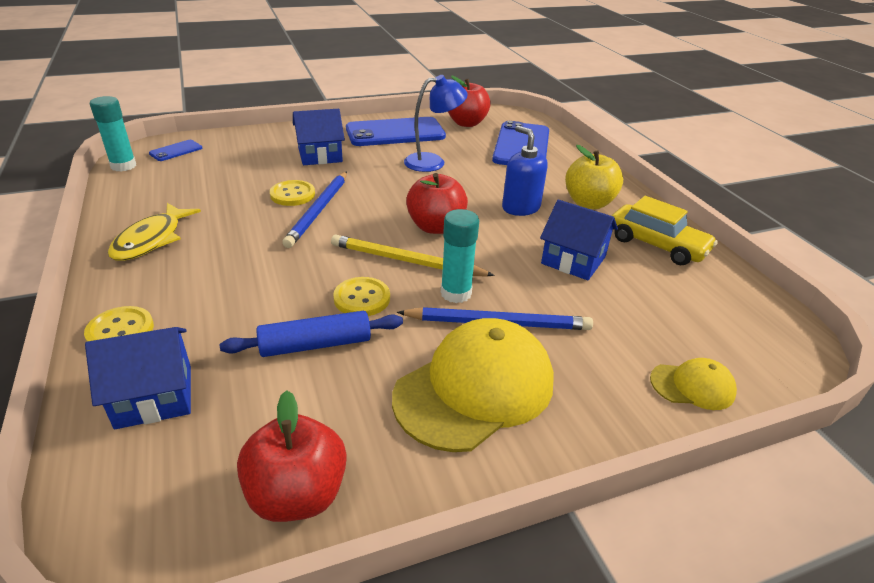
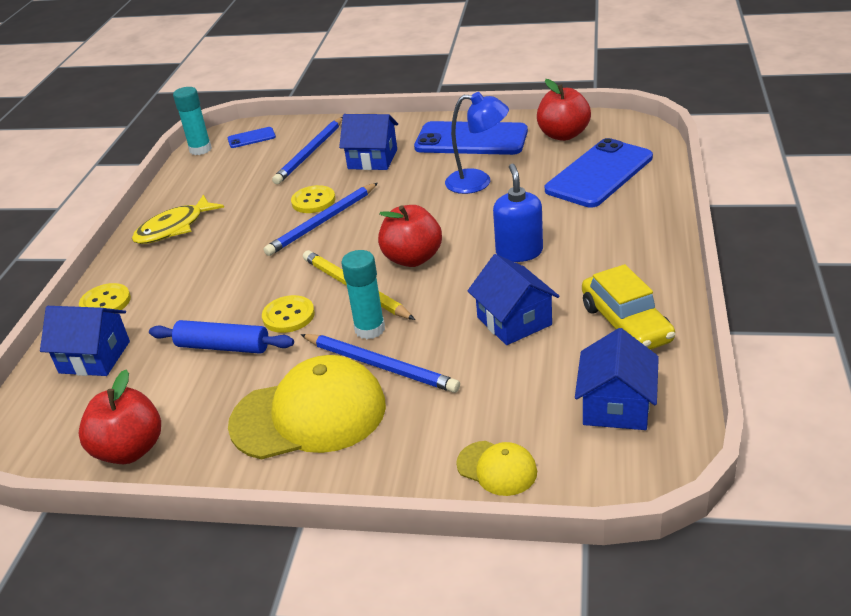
camera: 35 degrees right, 0 degrees up
yellow apple [565,145,623,209] -> none
none -> blue pencil [272,117,343,184]
none -> blue house [575,328,659,430]

